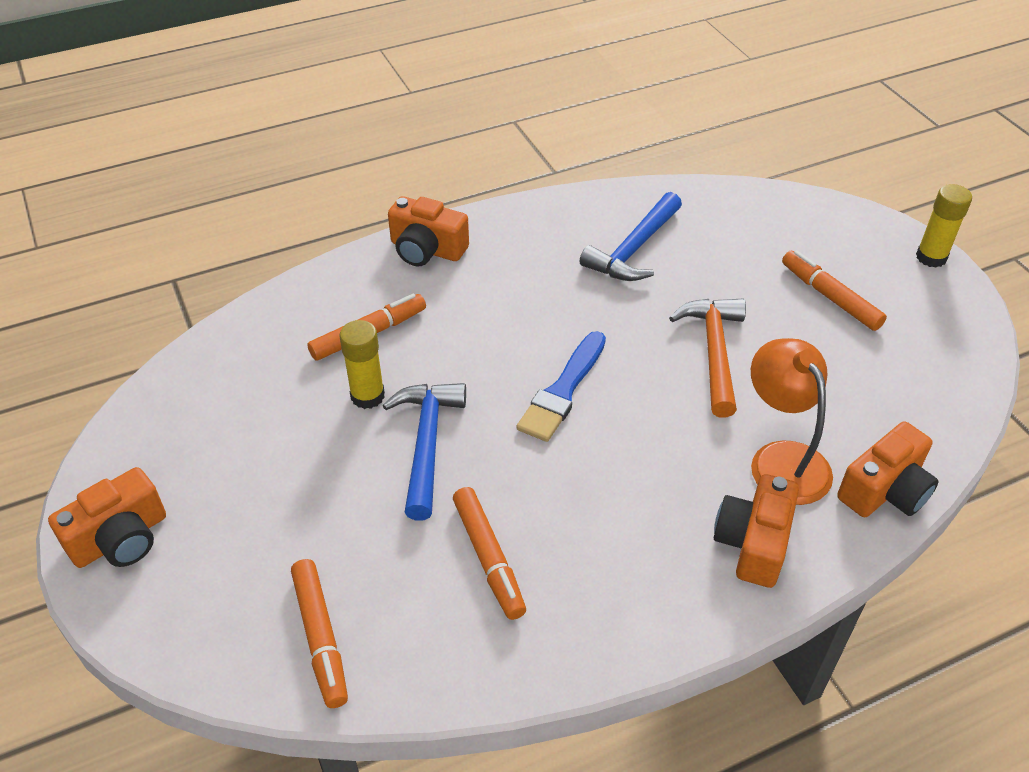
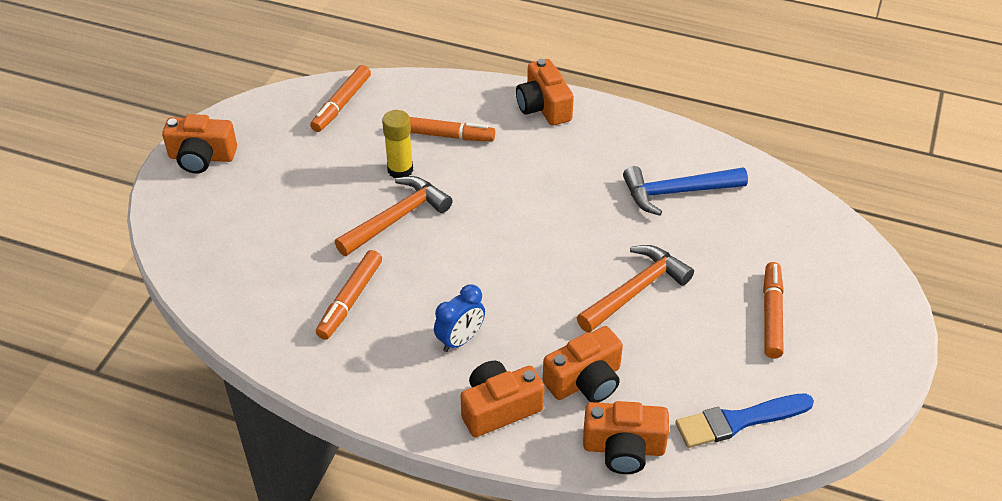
camera: 45 degrees right, 0 degrees up
orange marker [291,559,348,708] -> orange marker moved to [310,65,371,132]
blue hammer [382,383,466,521] -> orange hammer [335,176,453,256]
blue brush [517,331,606,442] -> blue brush moved to [675,393,814,448]
orange lamp [751,338,833,505] -> orange camera [543,326,623,403]
yellow glue stick [916,184,972,268] -> none
none -> blue clock [434,285,485,352]

